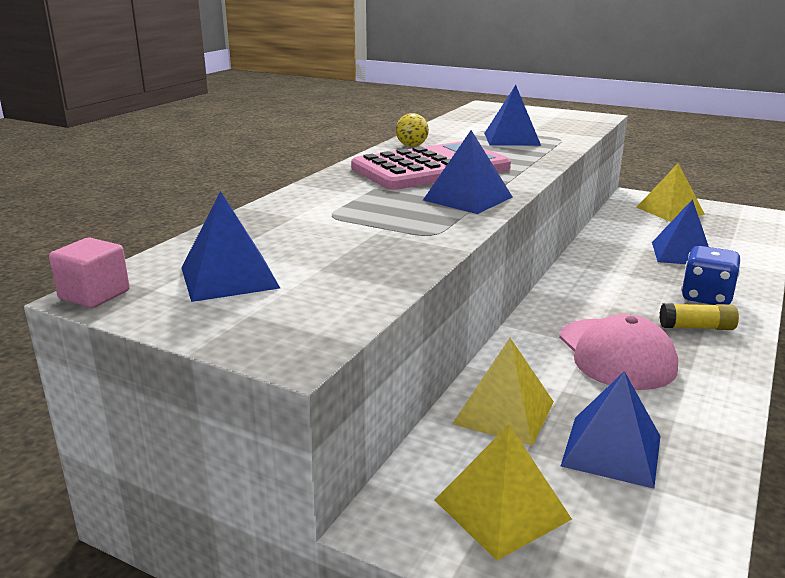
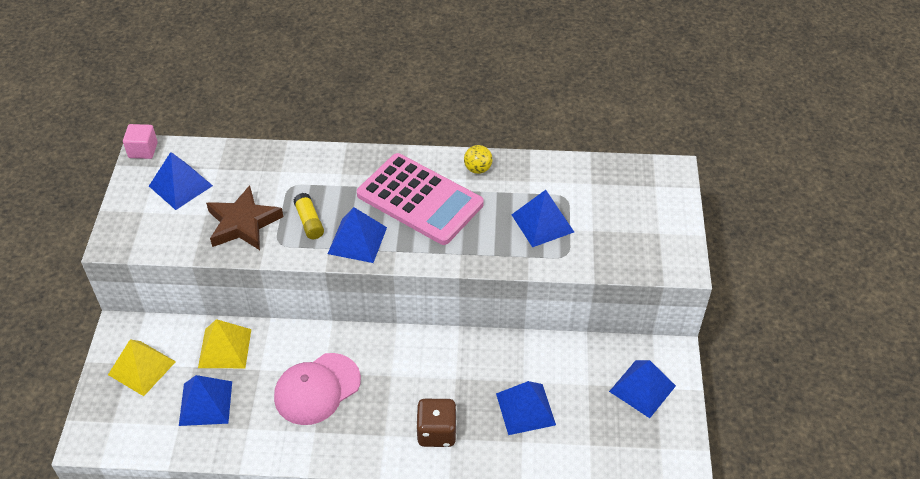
camera: 65 degrees right, 25 degrees up
yellow pyramid [636,163,705,222] -> blue pyramid [609,360,676,418]
yellow glue stick [660,303,739,330] -> yellow glue stick moved to [294,193,324,239]
blue dice [681,246,740,305] -> brown dice [416,399,457,447]
none -> brown star [206,185,283,250]

